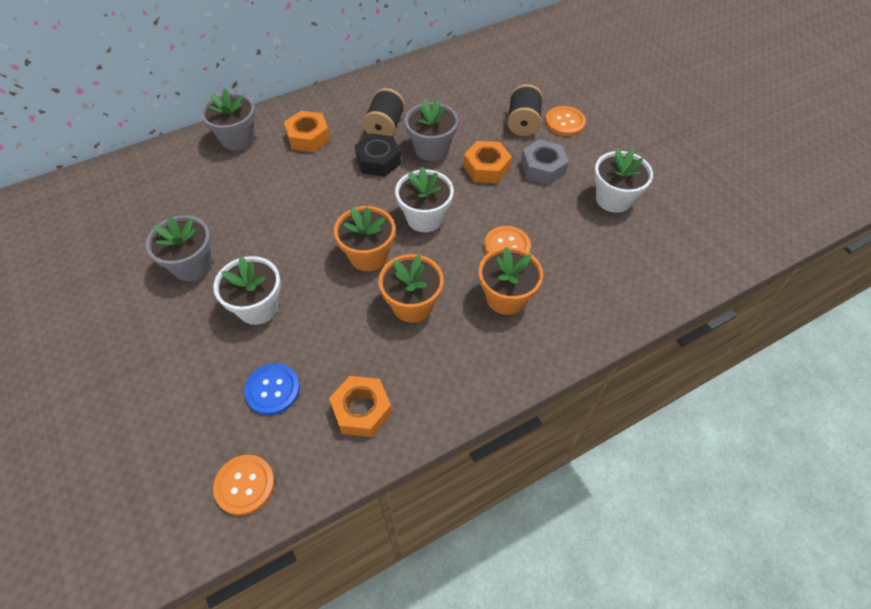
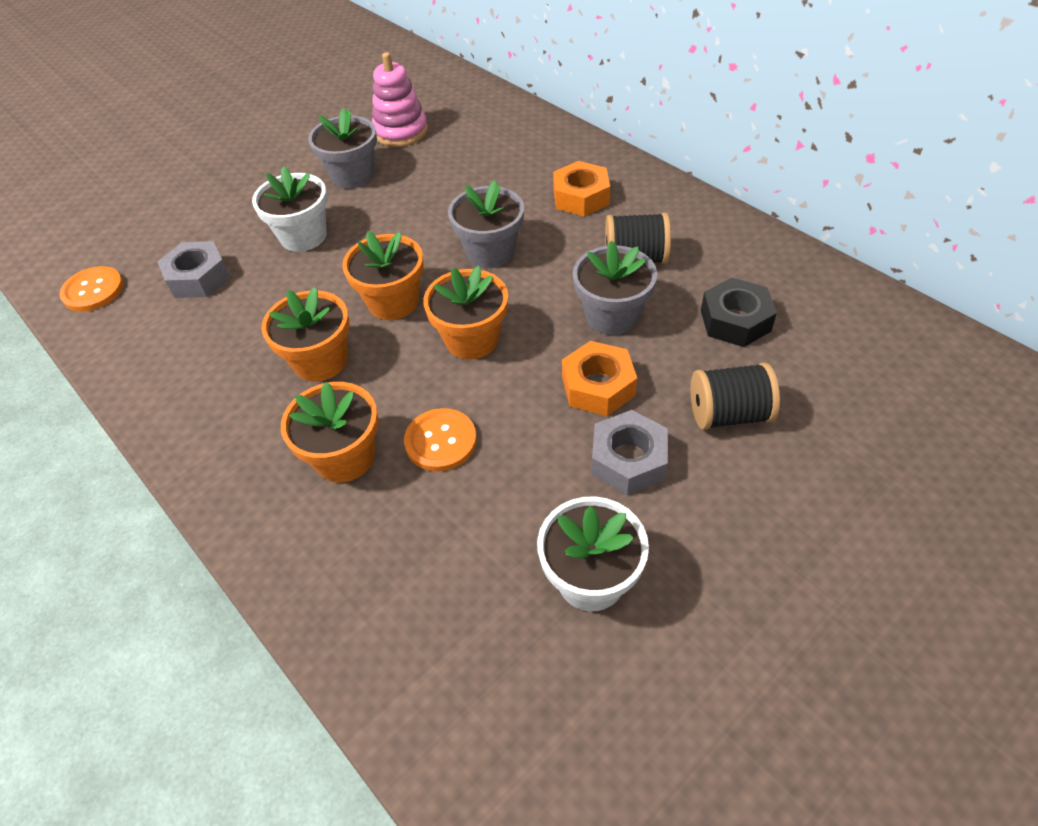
camera: 80 degrees right, 5 degrees down
grey flower pot [201,89,256,151] -> grey flower pot moved to [448,180,524,268]
blue button [244,363,300,415] -> grey nut [157,241,230,298]
orange nut [329,376,392,437] -> none
black nut [354,133,401,177] -> black nut moved to [701,277,777,347]
white flower pot [395,167,454,232] -> orange flower pot [423,266,508,359]
orange button [545,106,586,136] -> none
none -> pink stacking toy [372,52,428,147]

